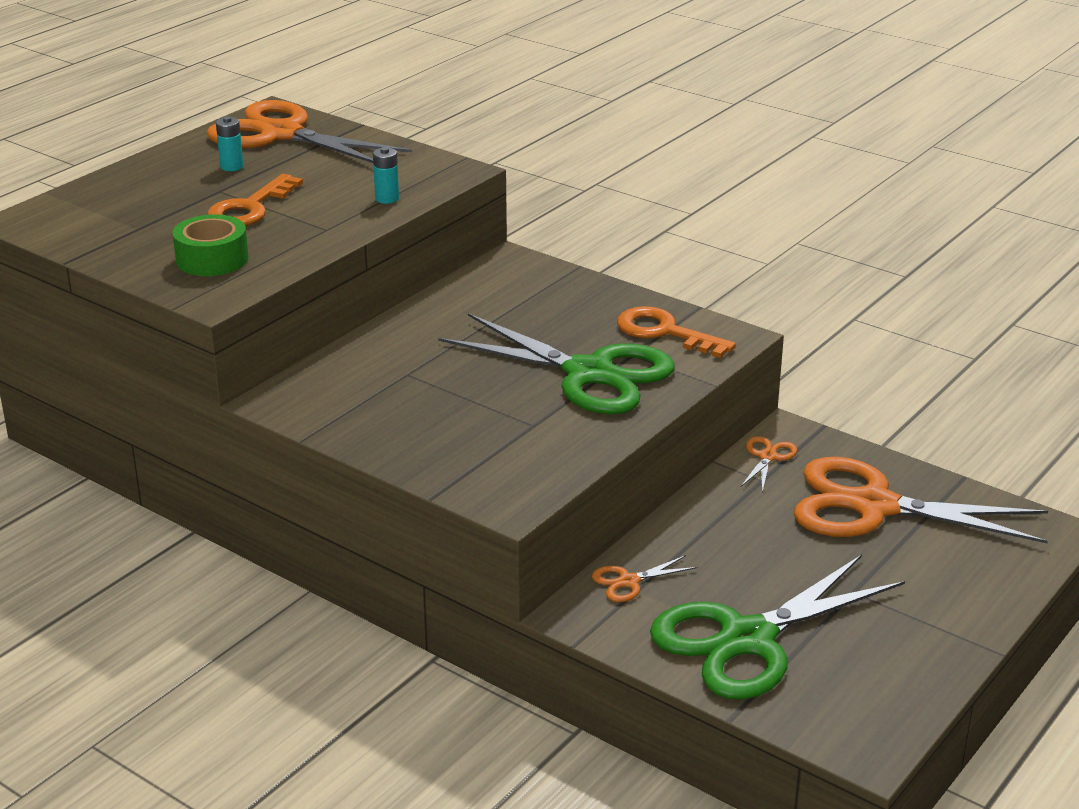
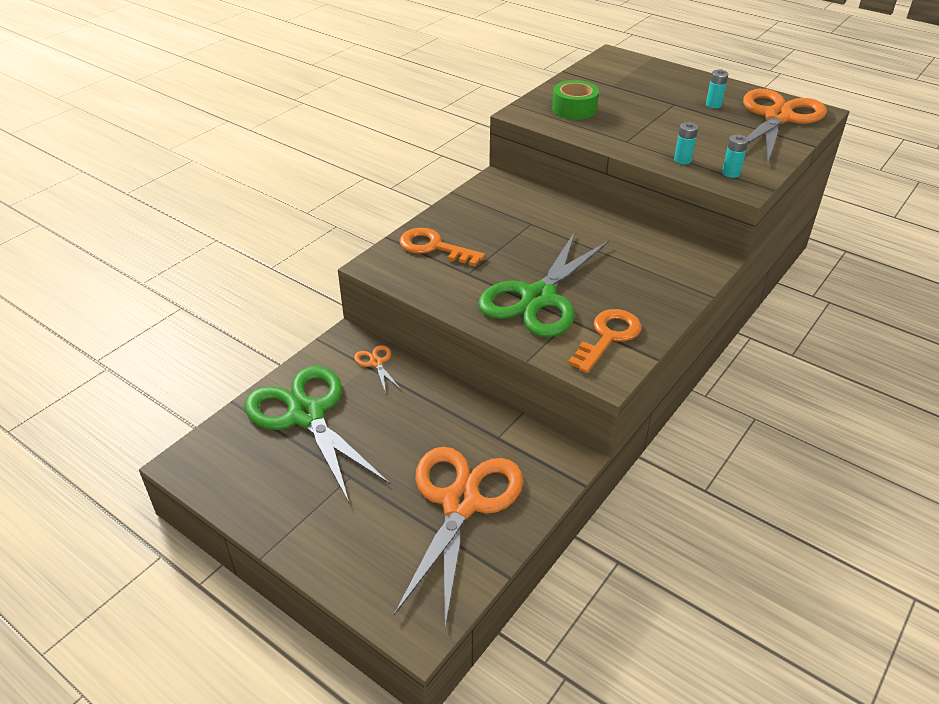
camera: 90 degrees right, 10 degrees up
orange key [207,174,303,226] -> orange key moved to [400,228,485,266]
orange scissors [741,436,797,493] -> none
none -> turquoise battery [722,135,748,178]

